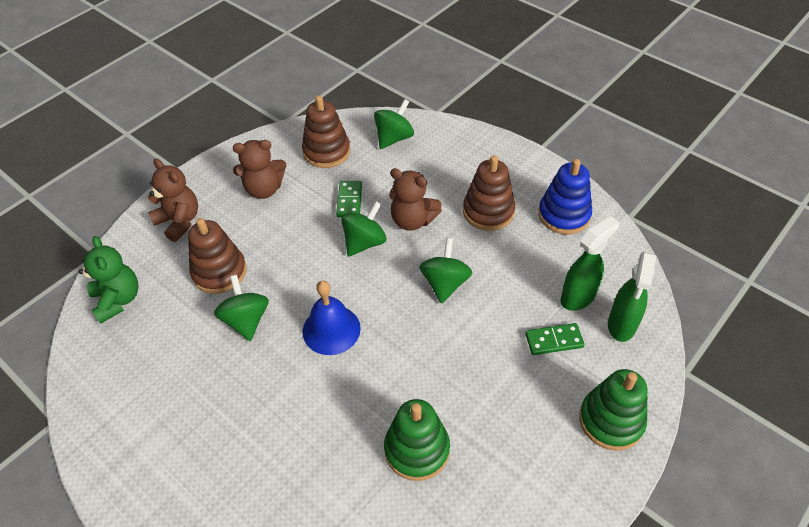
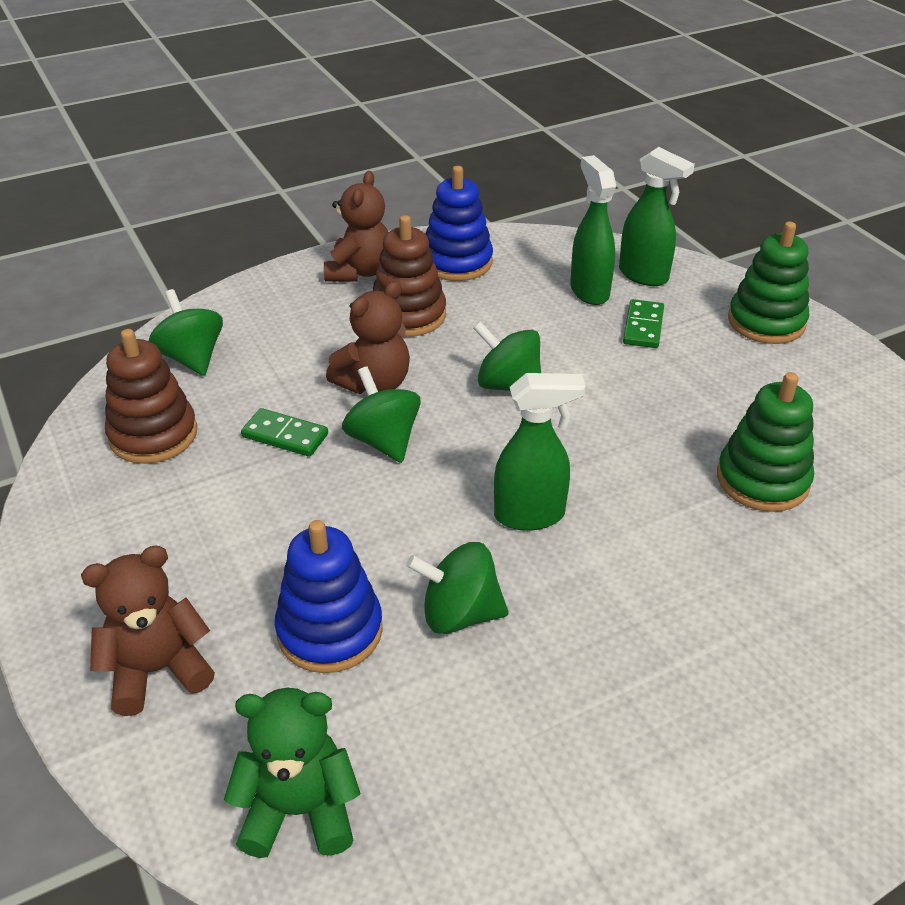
camera: 70 degrees left, 10 degrees down
brown stacking toy [188,218,247,294] -> blue stacking toy [275,520,383,673]
brown teddy bear [233,140,286,199] -> brown teddy bear moved to [324,171,388,282]
blue bell [303,281,361,355] -> green spray bottle [494,373,586,531]

